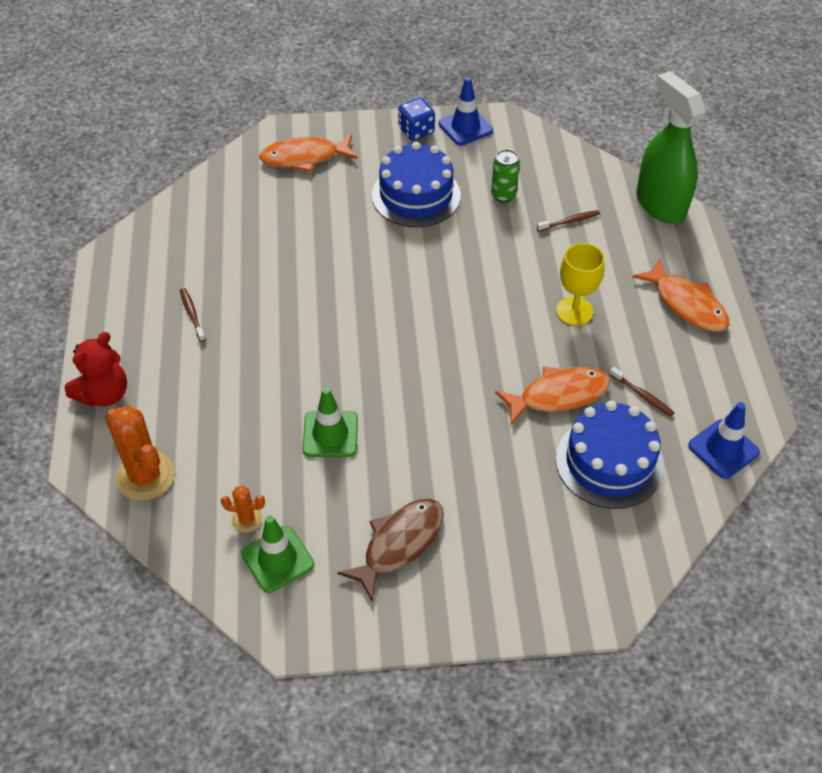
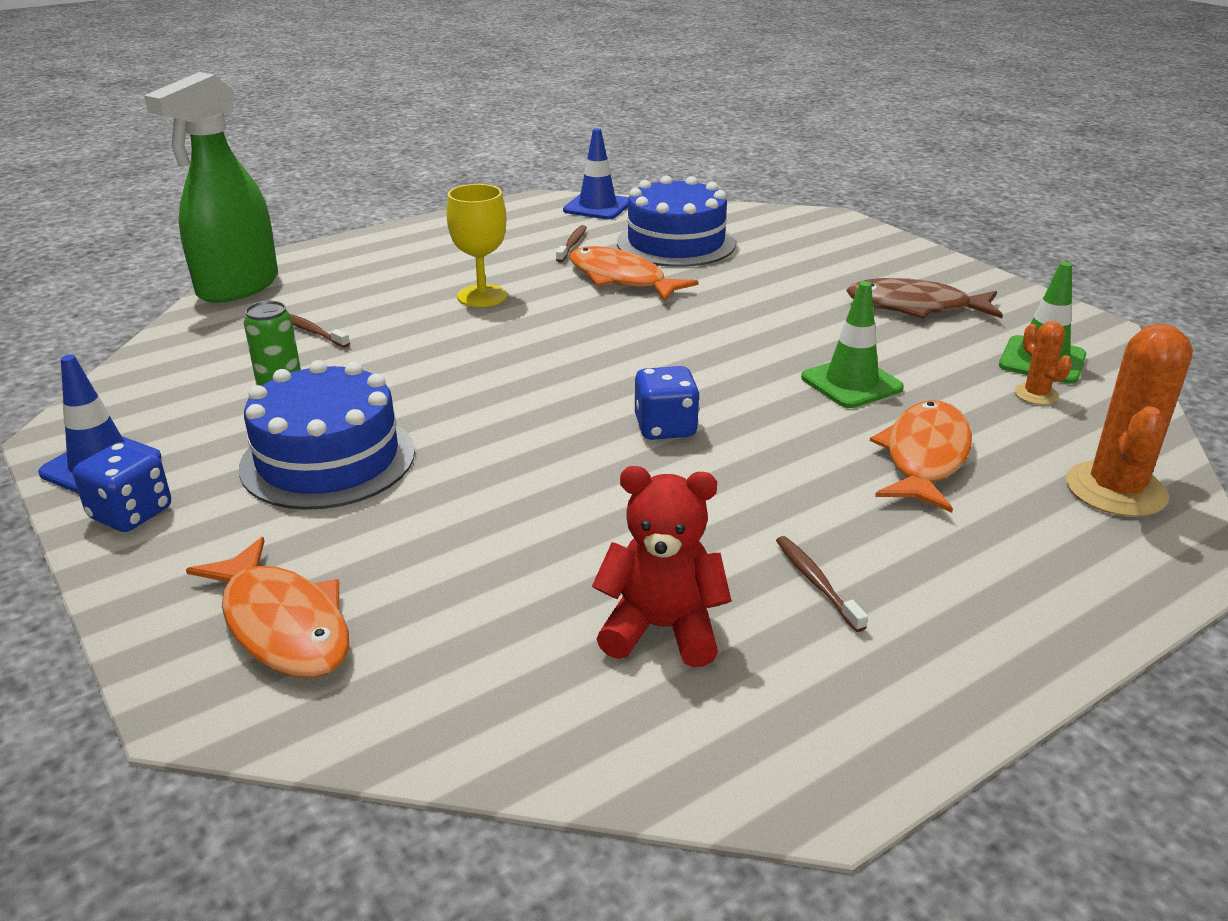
camera: 120 degrees left, 20 degrees down
red teddy bear [64,332,127,407] -> red teddy bear moved to [592,466,731,667]
brown toothbrush [180,288,206,342] -> brown toothbrush turned 120 degrees clockwise [776,536,868,632]
orange fish [632,258,729,332] -> orange fish moved to [870,400,972,513]
none -> blue dice [635,366,700,440]

